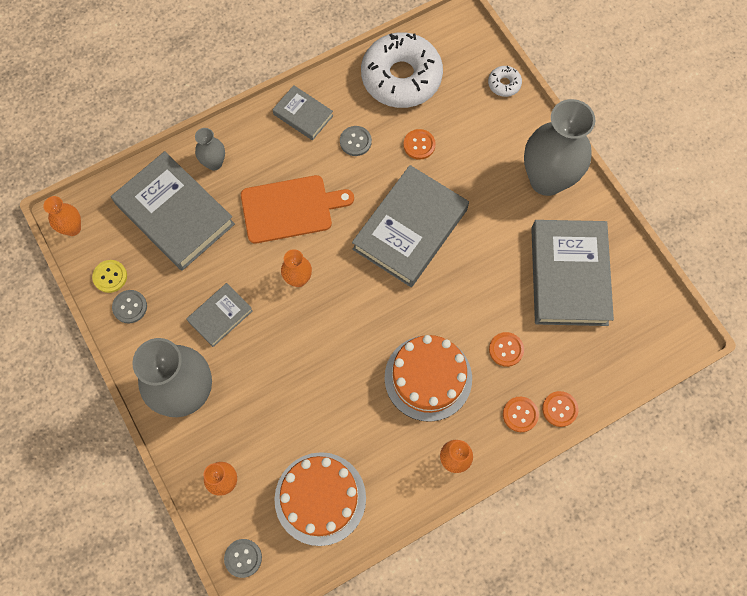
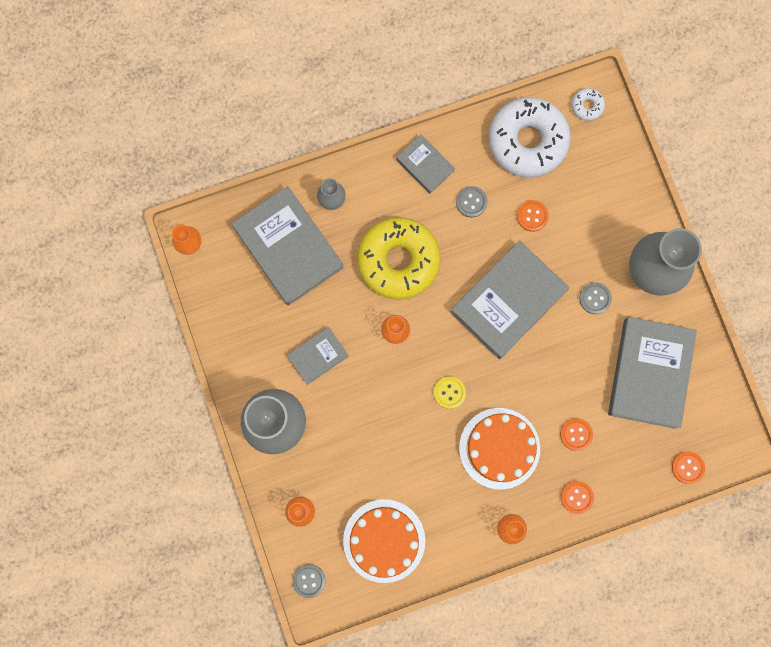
camera: 10 degrees right, 10 degrees up
yellow button [92,260,127,293] -> yellow button moved to [434,376,466,409]
grey button [112,290,147,323] -> grey button moved to [579,283,612,314]
orange cutting board [241,175,354,244] -> yellow donut [357,217,440,300]
white donut [488,66,522,97] -> white donut moved to [572,88,605,121]
orange button [542,391,579,427] -> orange button moved to [672,451,705,484]

